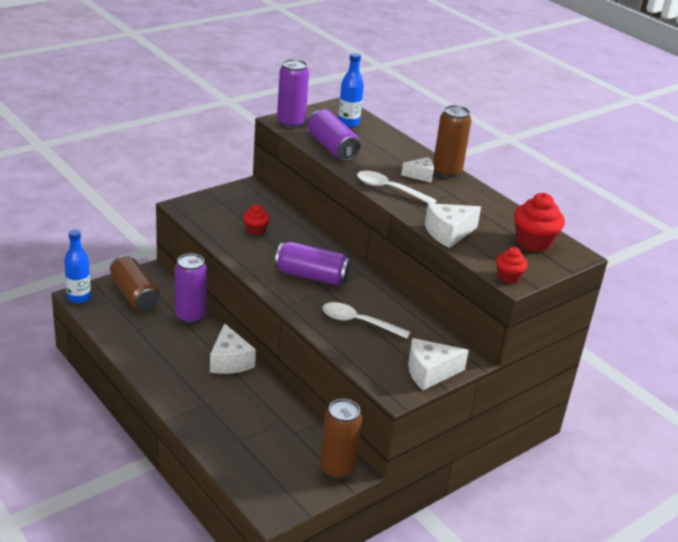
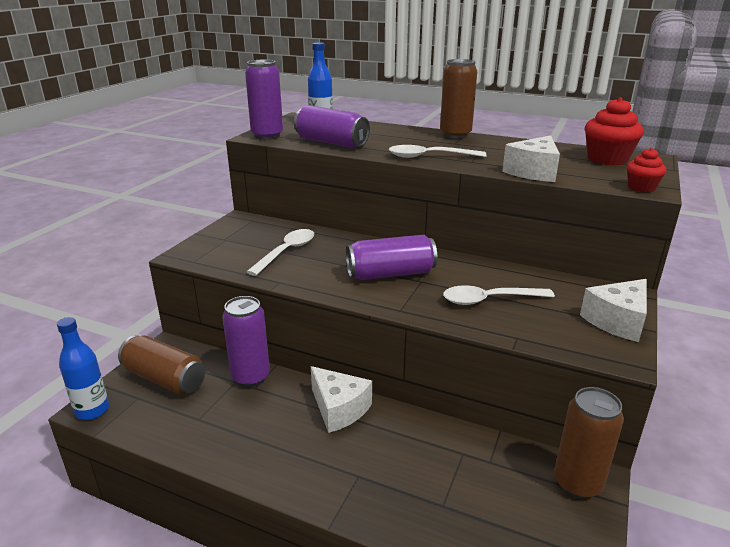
camera: 25 degrees left, 5 degrees down
red cupcake [243,204,270,235] -> white spoon [246,229,314,276]
white cheese [401,157,434,183] -> none

